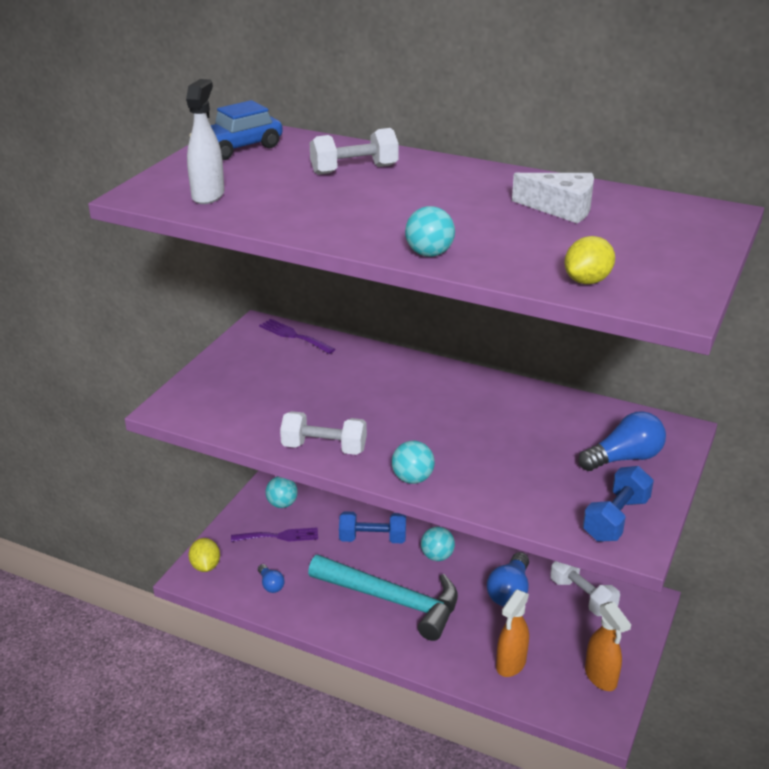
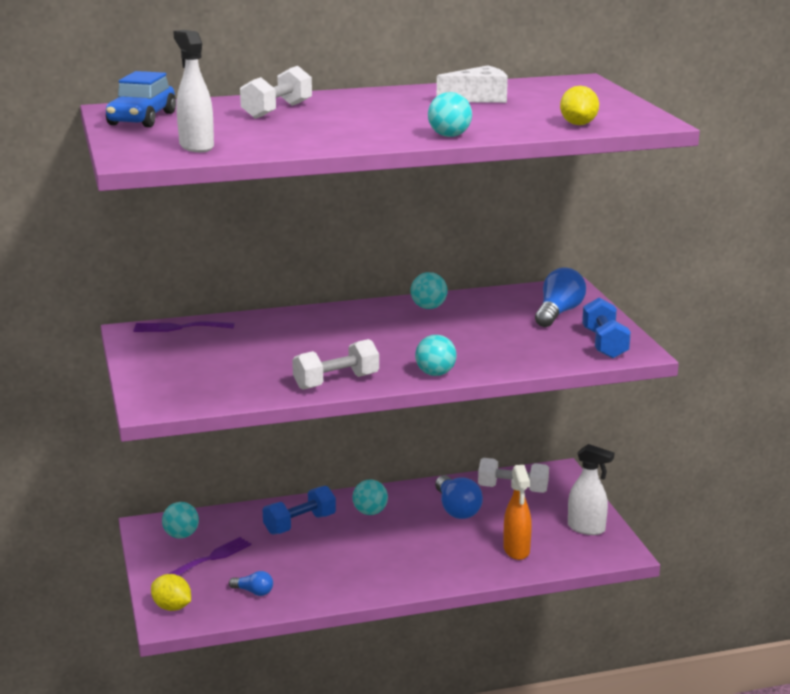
camera: 40 degrees left, 10 degrees down
turquoise hammer [308,555,458,641] -> none
orange spray bottle [585,602,631,691] -> white spray bottle [568,444,614,535]
none -> turquoise ball [411,272,447,309]

